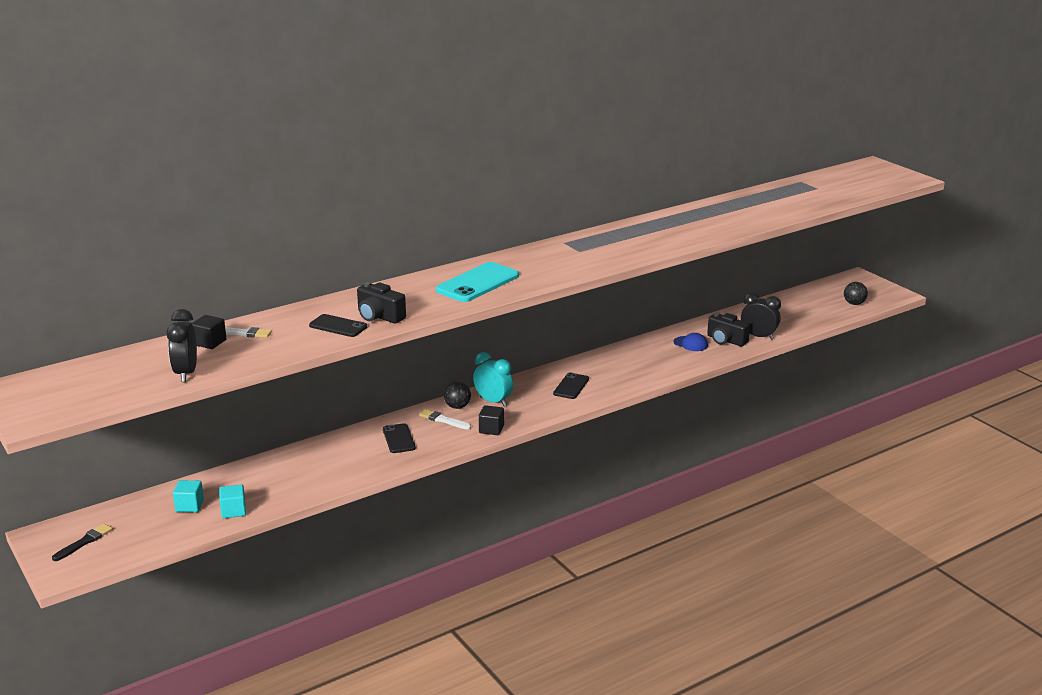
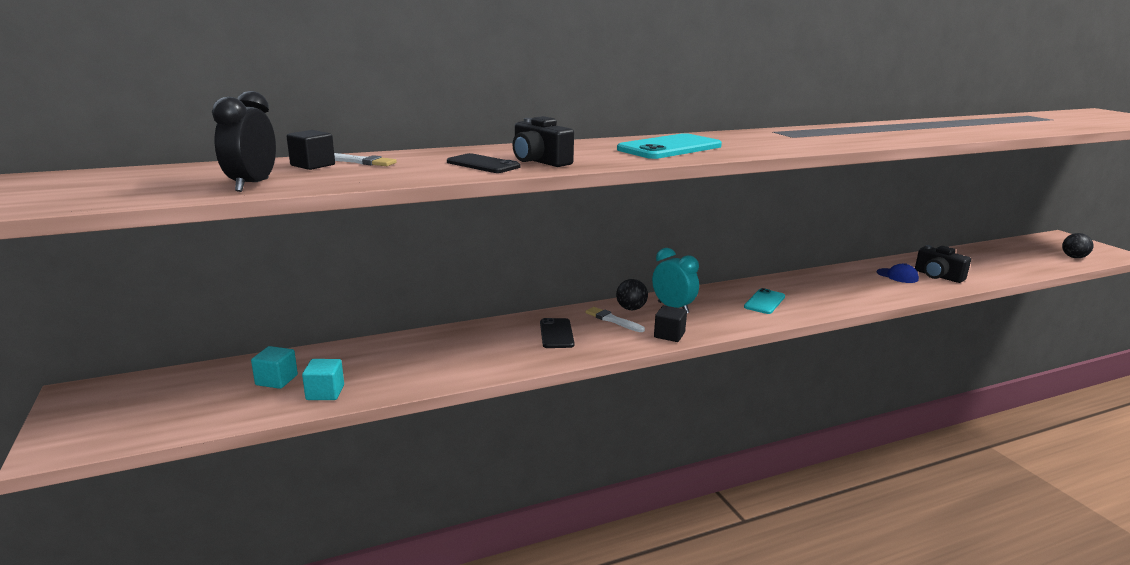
camera: 10 degrees right, 5 degrees down
black brush [52,524,113,561] -> none
black phone [553,373,589,399] -> turquoise phone [744,288,785,314]
black clock [741,292,781,340] -> none

